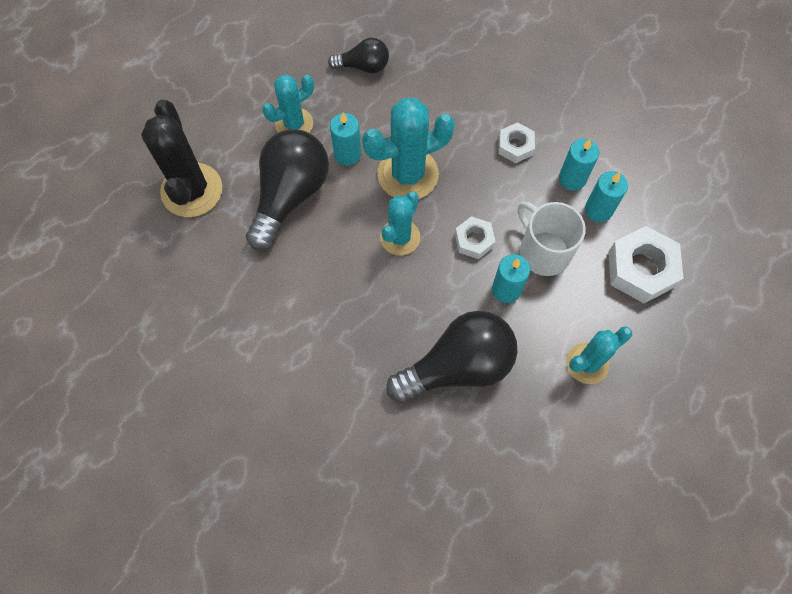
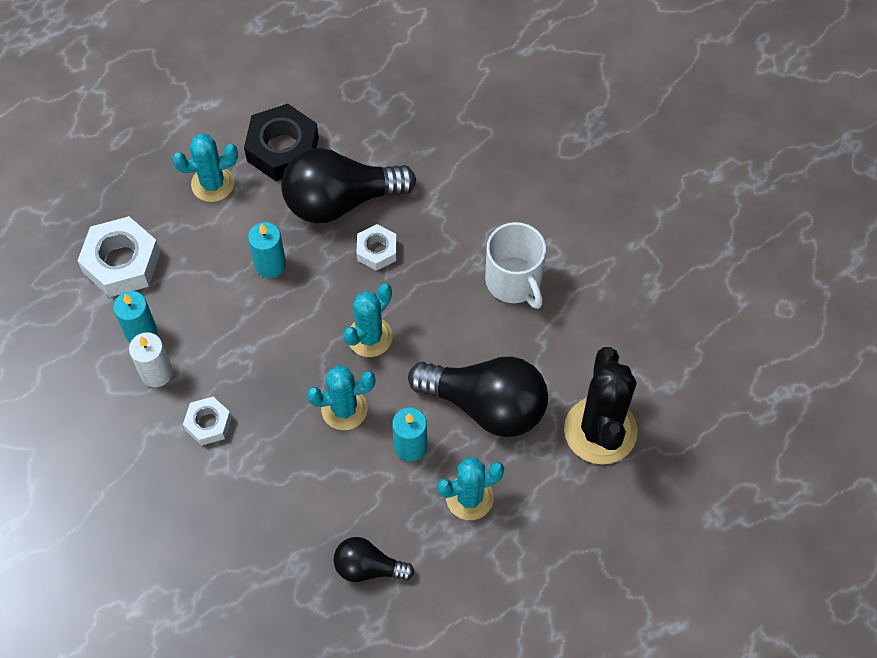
camera: 170 degrees left, 5 degrees down
black light bulb [246,129,329,250] -> black light bulb turned 105 degrees counterclockwise [408,357,548,437]
turquoise cactus [362,98,455,199] -> turquoise cactus [307,365,376,430], size x0.64
white nut [455,216,496,259] -> white nut moved to [356,224,397,271]
white mug [518,202,586,276] -> white mug moved to [485,222,546,309]
turquoise candle [559,138,599,191] -> white candle [129,332,173,387]
none -> black nut [244,104,319,181]

